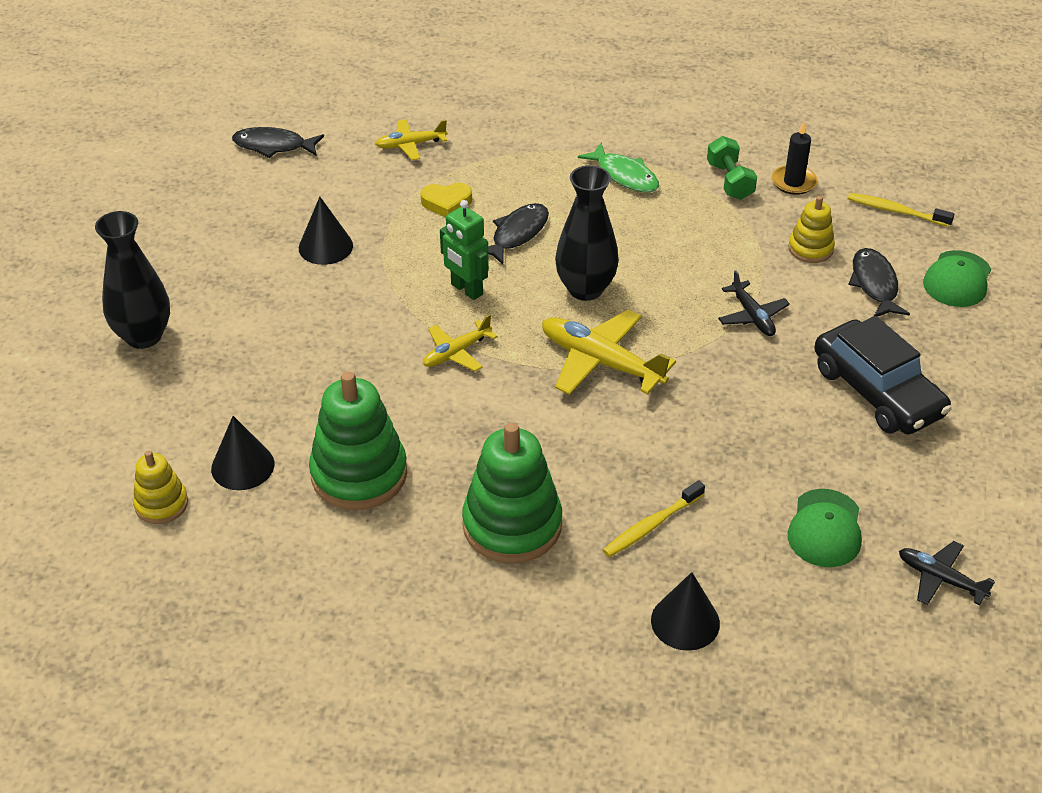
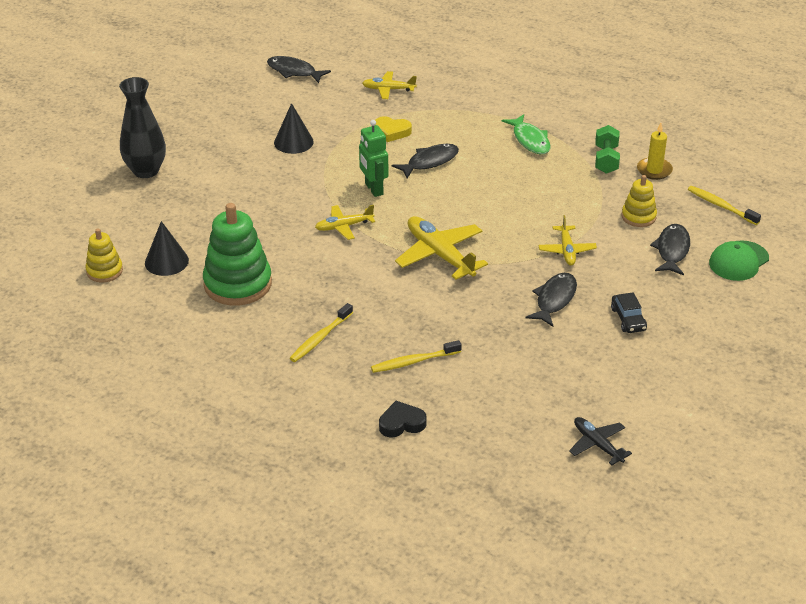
camera: 20 degrees right, 5 degrees down
green stacking toy [462,422,562,564] -> yellow toothbrush [290,303,353,362]
black vase [555,165,619,301] -> none
black cone [651,572,720,651] -> black heart [379,401,427,437]
black plane [718,271,790,336] -> yellow plane [539,215,597,265]
black candle [771,121,817,195] -> yellow candle [637,123,673,180]
green cap [788,489,862,567] -> none
black car [814,316,951,434] -> black car [611,292,647,333], size x0.47
none -> black fish [525,273,577,327]

